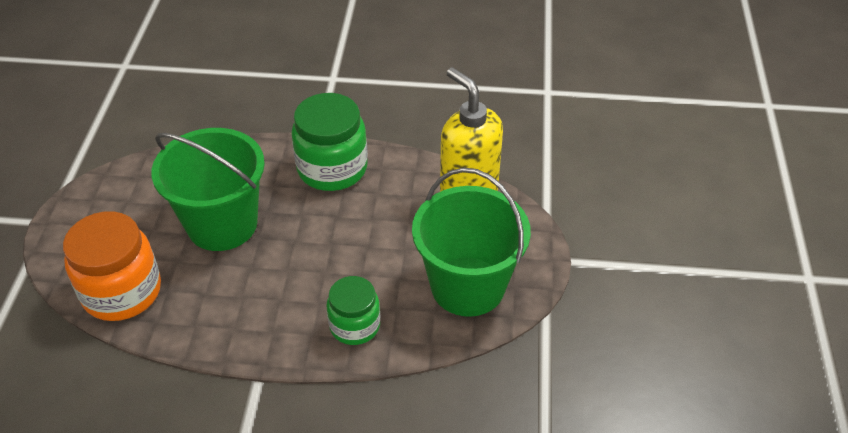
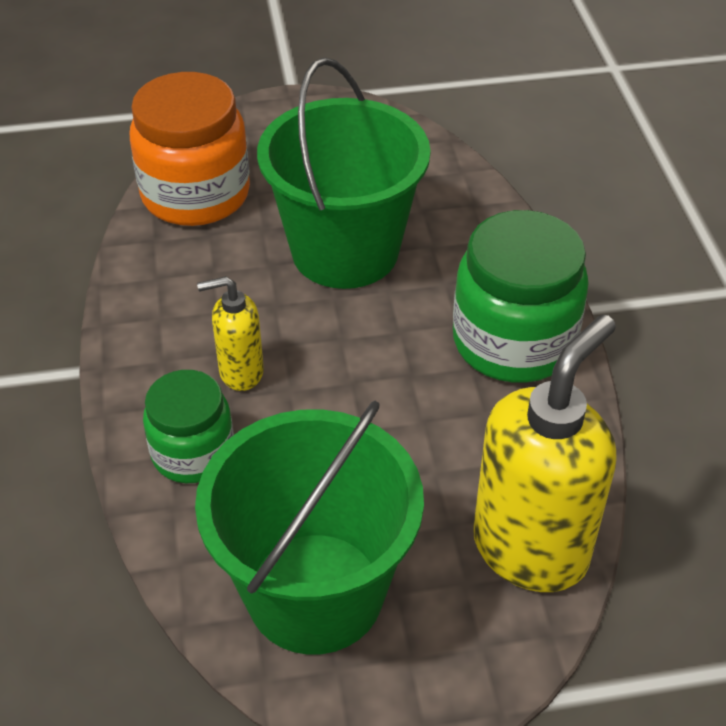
camera: 75 degrees right, 0 degrees up
none -> yellow soap dispenser [197,276,264,391]

